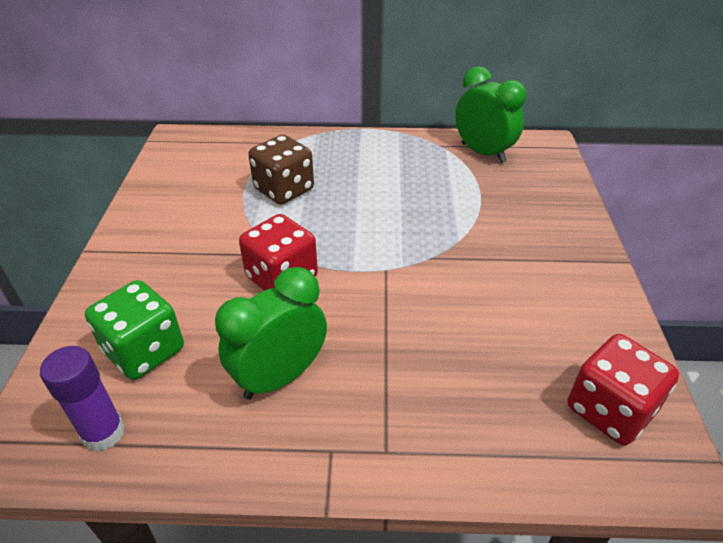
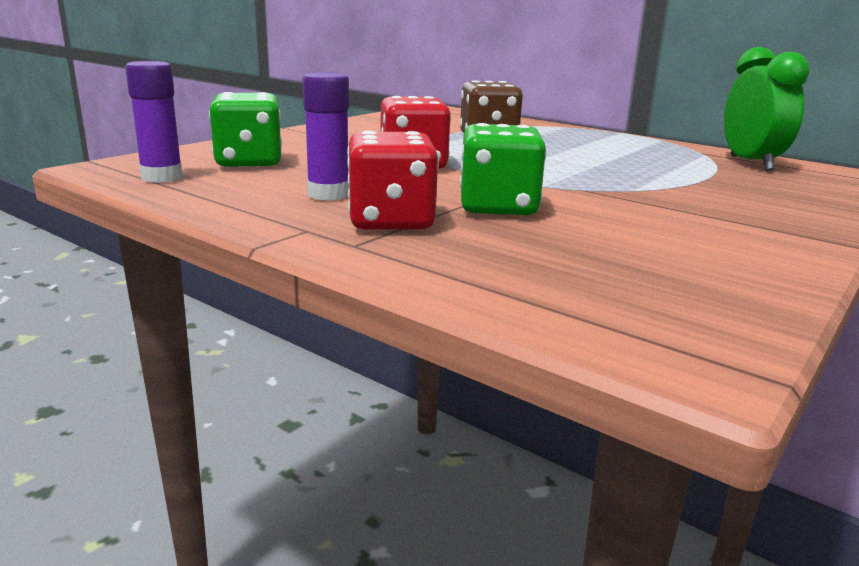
camera: 35 degrees right, 20 degrees down
green clock [215,267,327,400] -> purple glue stick [302,72,349,201]
red dice [567,334,679,445] -> red dice moved to [347,131,439,229]
none -> green dice [460,123,546,215]

